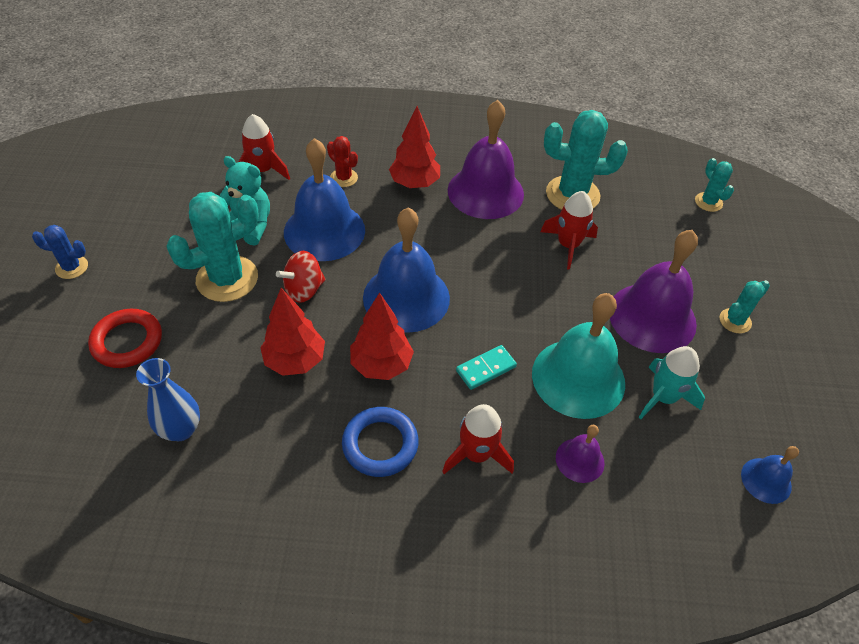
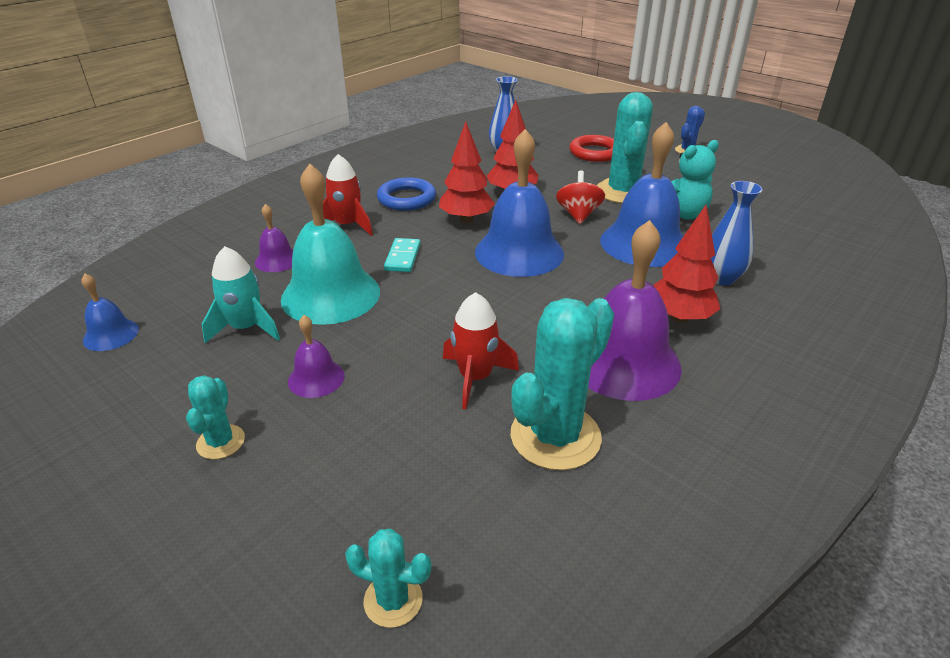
camera: 130 degrees right, 15 degrees down
red rocket [239,114,290,180] -> none
red cactus [327,136,358,187] -> blue vase [711,181,763,285]
purple bell [610,230,698,353] -> purple bell [288,315,345,398], size x0.48

